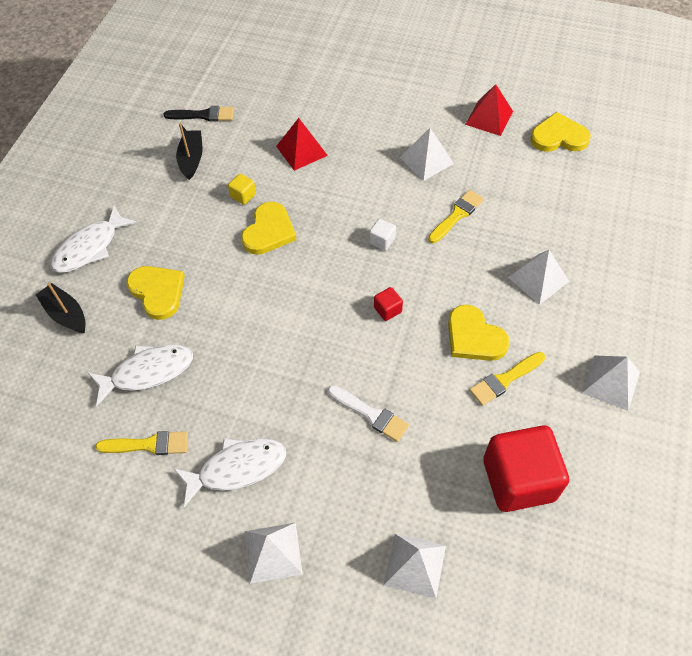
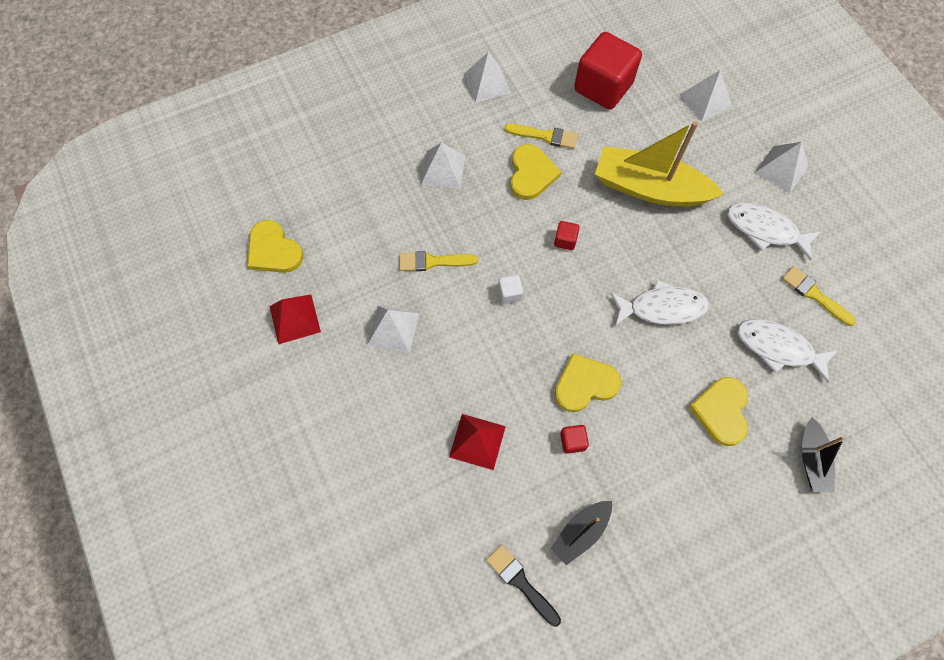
camera: 135 degrees left, 10 degrees up
white fish [51,205,137,273] -> white fish moved to [610,280,709,326]
yellow cube [228,174,256,205] -> red cube [560,425,589,454]
white brush [328,385,409,442] -> yellow boat [595,121,724,206]

